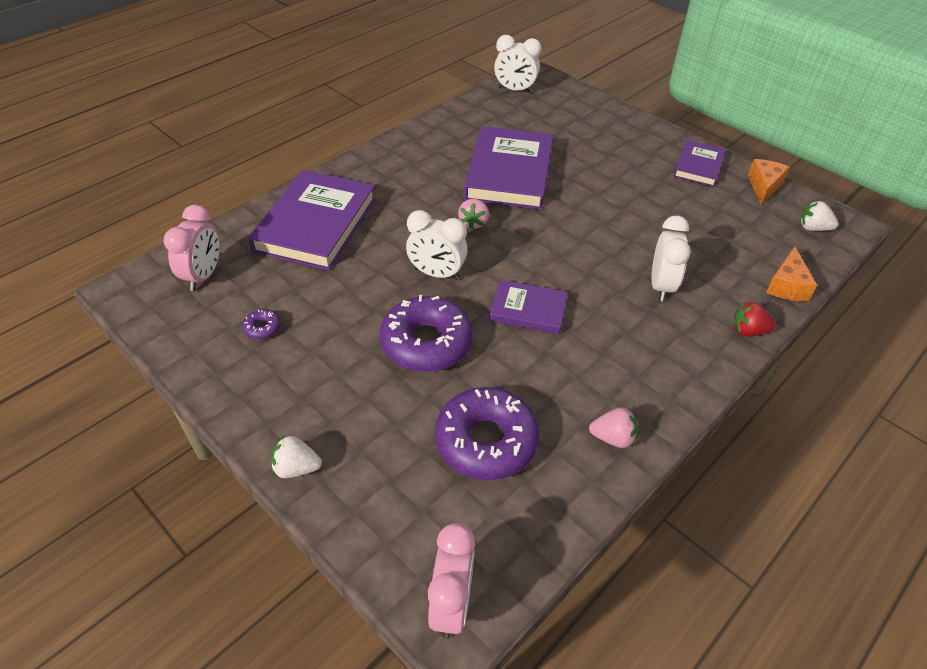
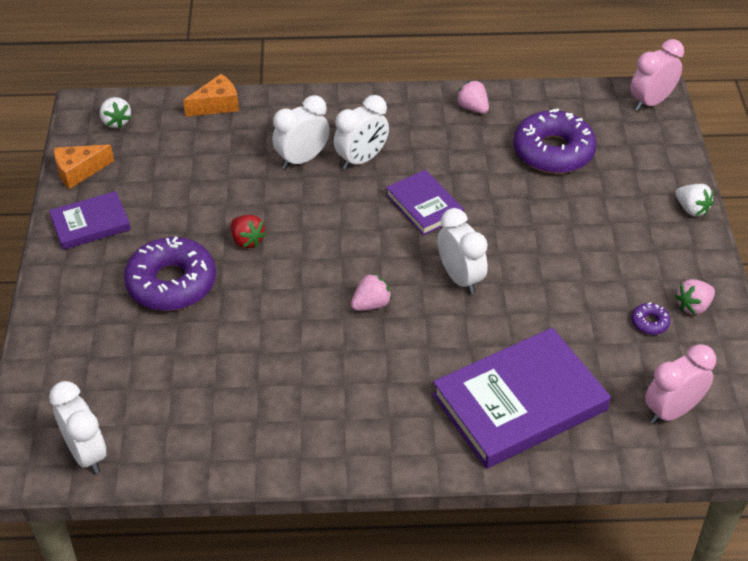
camera: 135 degrees left, 0 degrees up
purple donut [380,295,473,372] -> purple donut moved to [124,236,216,311]
purple book [464,126,553,210] -> none
red strawberry [733,302,776,337] -> red strawberry moved to [231,215,266,248]
none -> white clock [334,95,389,170]
none -> pink strawberry [675,279,715,315]

